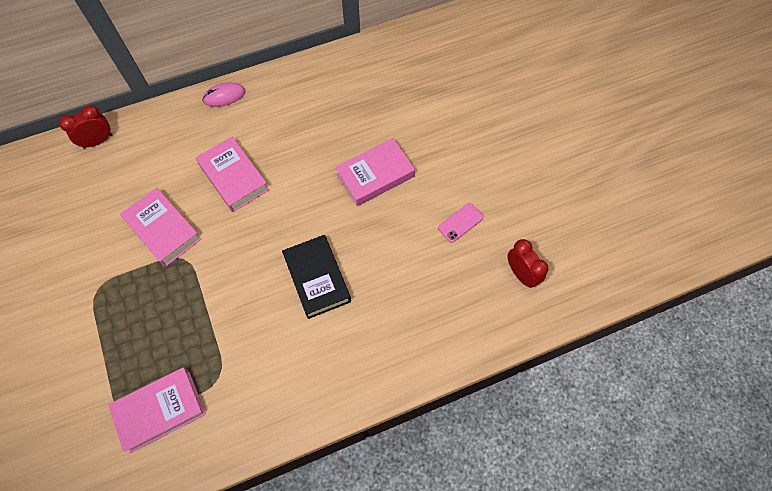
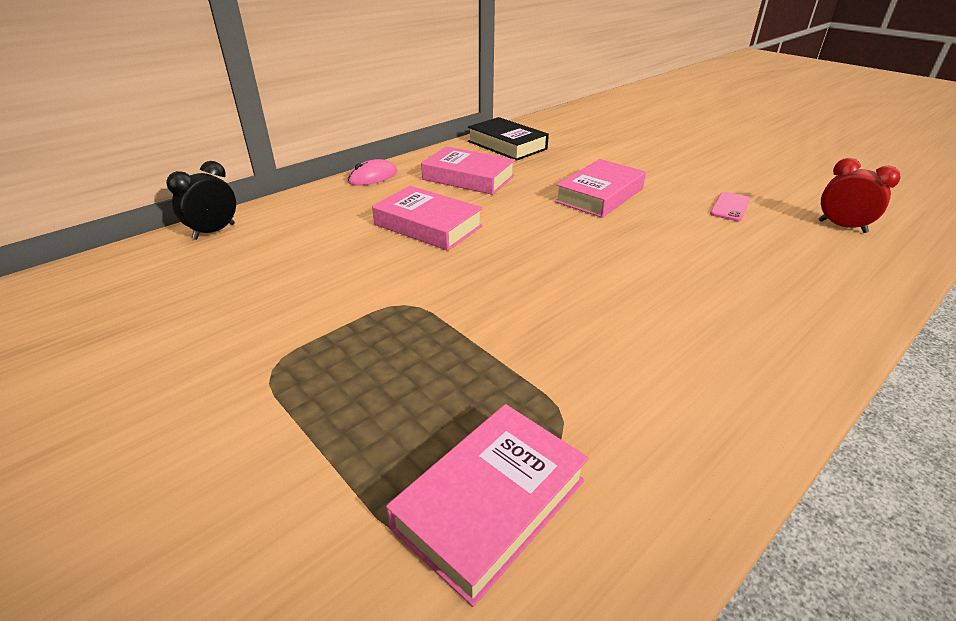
camera: 20 degrees left, 30 degrees down
red clock [59,105,113,149] -> black clock [166,161,236,240]
pink book [120,188,201,267] -> pink book moved to [421,146,515,195]
black book [282,235,351,319] -> black book moved to [468,117,549,161]

